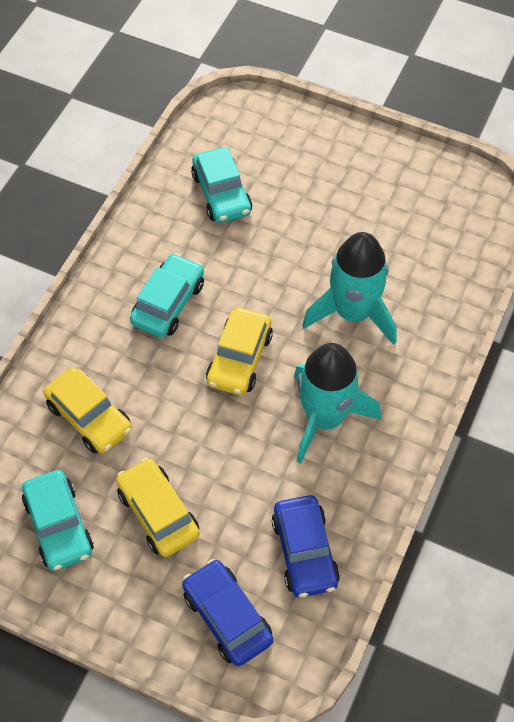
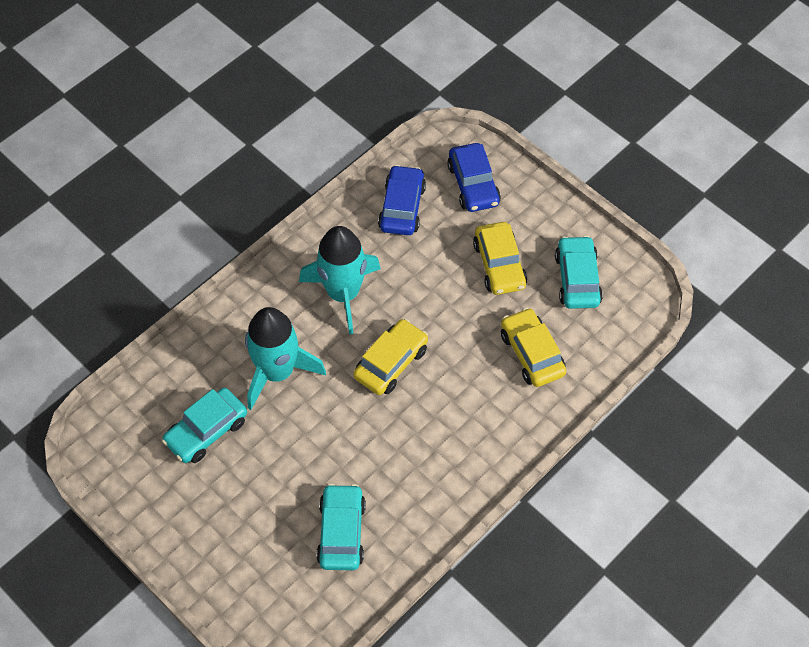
camera: 160 degrees left, 0 degrees up
turquoise car [130,253,204,337] -> turquoise car moved to [162,388,247,463]

